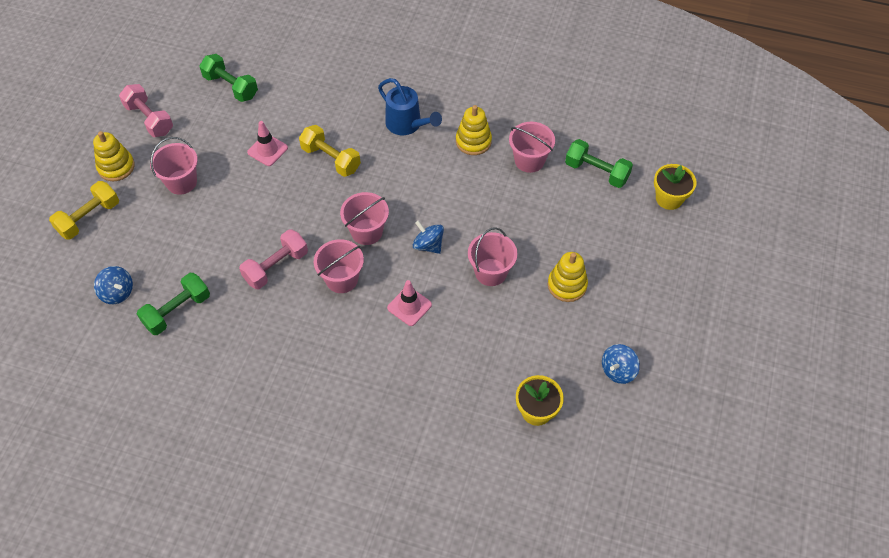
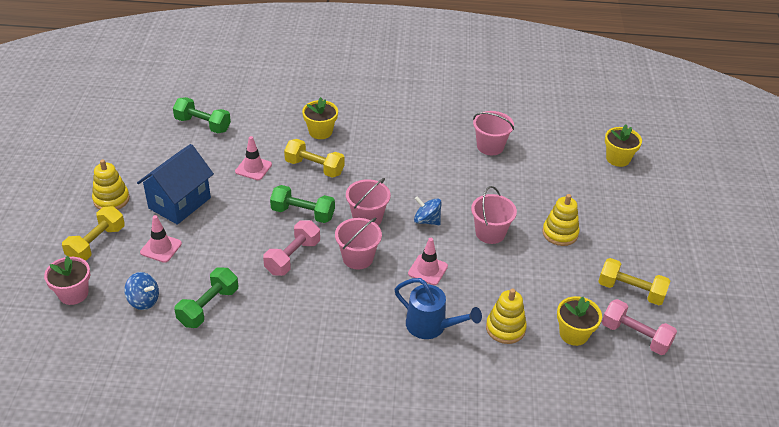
camera: 15 degrees left, 15 degrees down
pink dumbbell [119,84,173,137] -> pink dumbbell moved to [602,299,677,355]
pink bucket [150,137,198,195] -> blue house [137,144,214,225]
blue watering can [378,78,442,135] -> blue watering can moved to [394,278,482,339]
yellow stacking toy [456,105,492,155] -> yellow stacking toy moved to [486,289,527,344]
green dumbbell [565,139,633,188] -> green dumbbell moved to [270,185,335,223]
blue spinning top [602,344,640,384] -> yellow dumbbell [598,258,670,305]
none -> pink flower pot [44,256,90,305]
none -> pink traffic cone [140,215,182,263]
none -> yellow flower pot [302,97,338,139]

